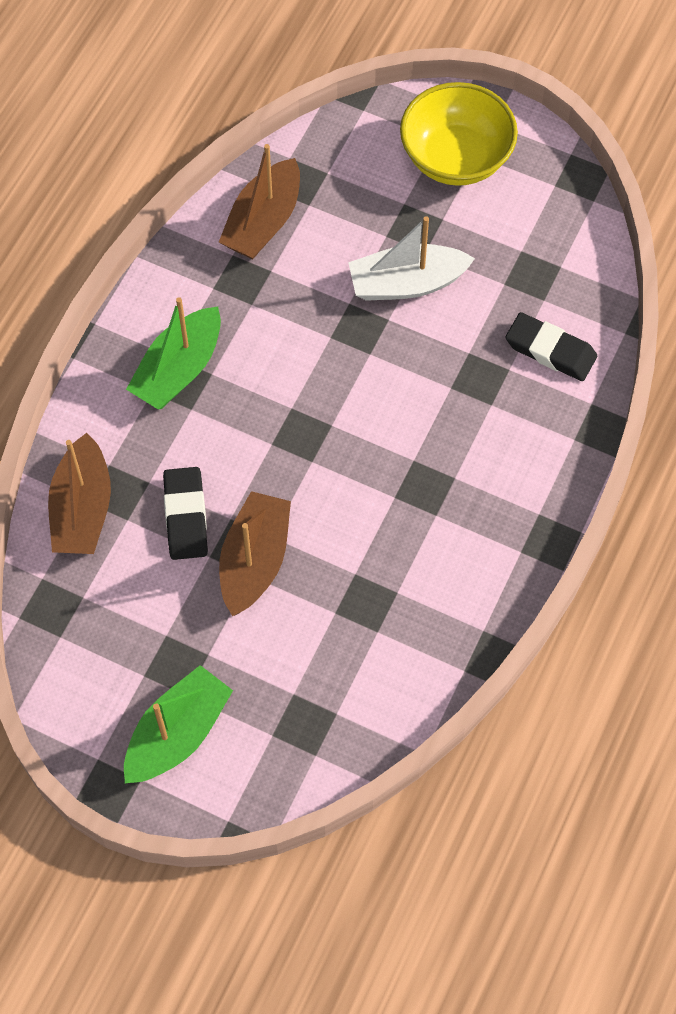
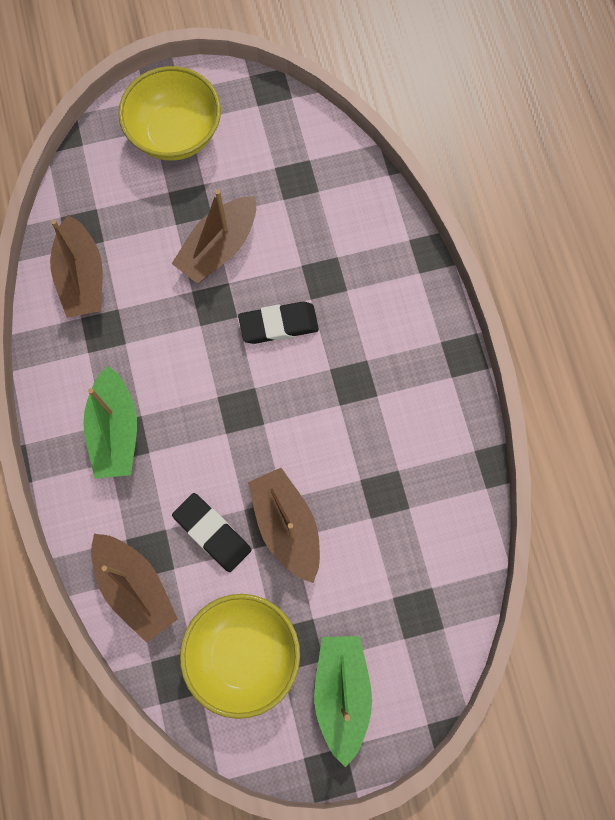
camera: 40 degrees left, 10 degrees up
white boat [348,216,475,301] -> brown boat [172,190,256,284]
black eraser [505,312,597,381] -> black eraser moved to [238,302,319,344]
none -> yellow bowl [180,594,300,719]

